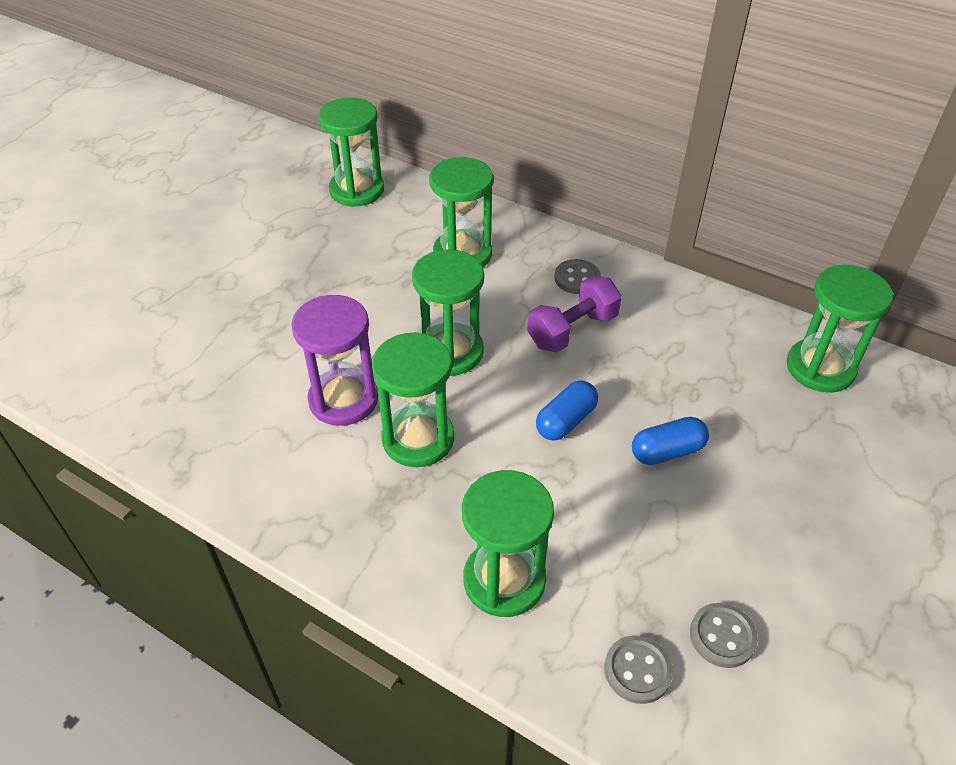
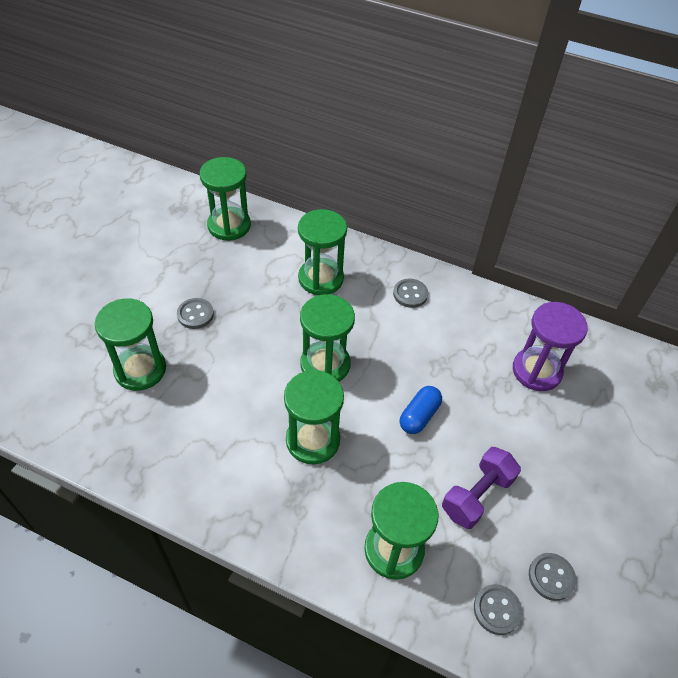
camera: 10 degrees left, 5 degrees up
purple hourglass [291,295,378,426] -> purple hourglass moved to [513,302,588,391]
purple dumbbell [527,276,622,353] -> purple dumbbell moved to [442,447,521,529]
blue capsule [632,417,709,465] -> none
green hourglass [787,265,893,393] -> green hourglass moved to [95,299,166,391]
none -> grey button [177,298,214,329]

